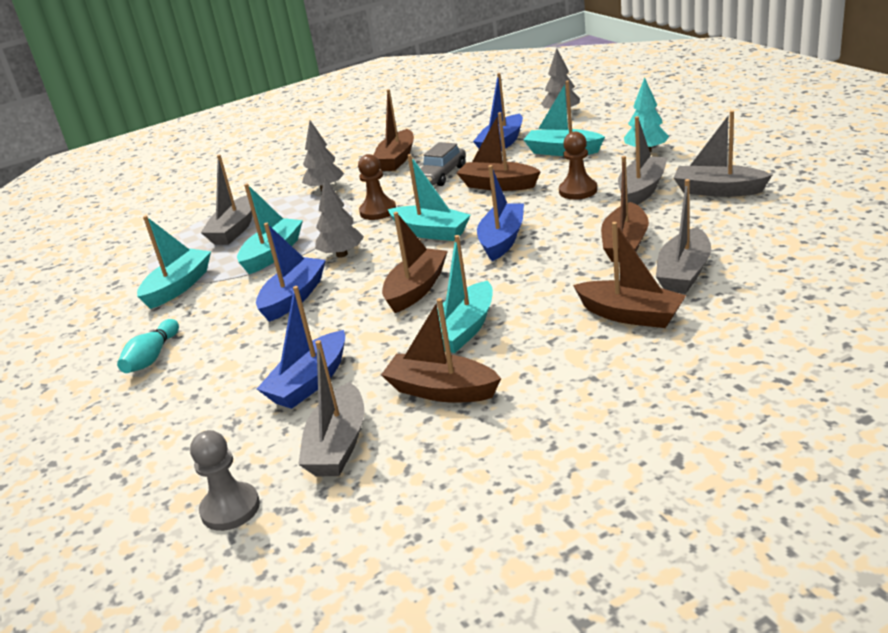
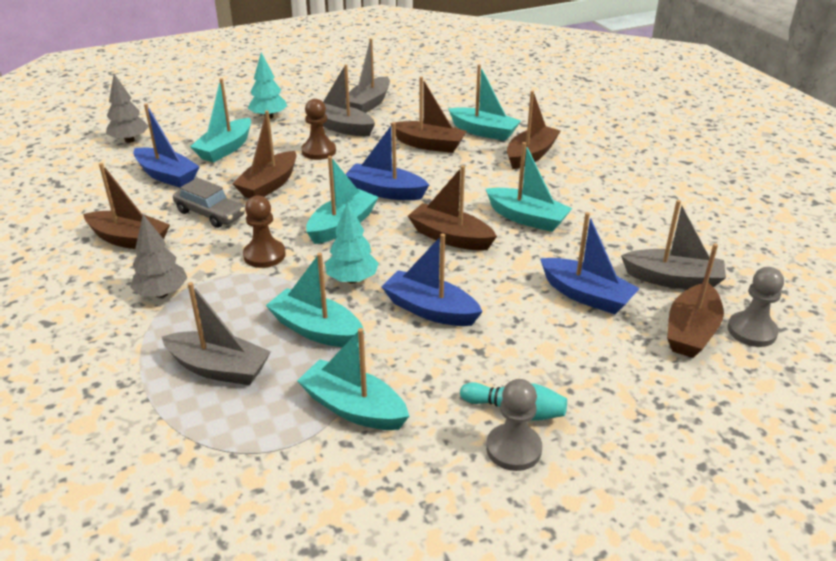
camera: 90 degrees left, 5 degrees up
grey tree [315,177,364,258] -> turquoise tree [325,201,379,284]
brown boat [381,298,501,403] -> brown boat moved to [667,243,724,358]
grey boat [656,179,711,294] -> turquoise boat [448,64,521,141]
none -> grey pawn [486,379,542,471]

